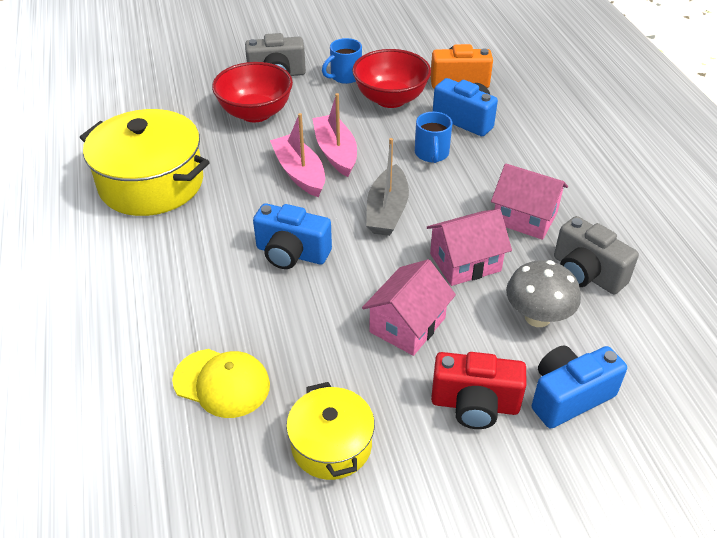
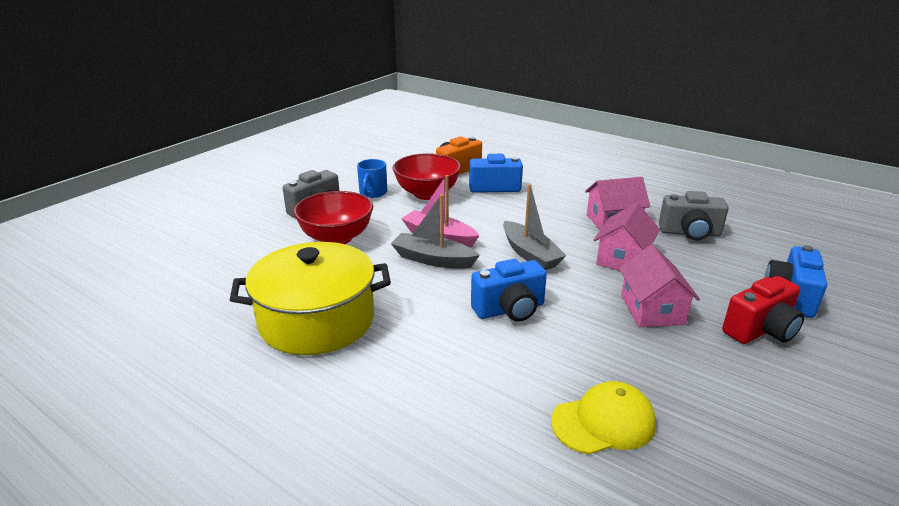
camera: 40 degrees left, 15 degrees down
pink boat [270,113,325,197] -> grey boat [391,194,480,269]
yellow pot [286,382,375,480] -> none
blue mug [415,112,452,163] -> none
grey mushroom [506,260,581,327] -> none

